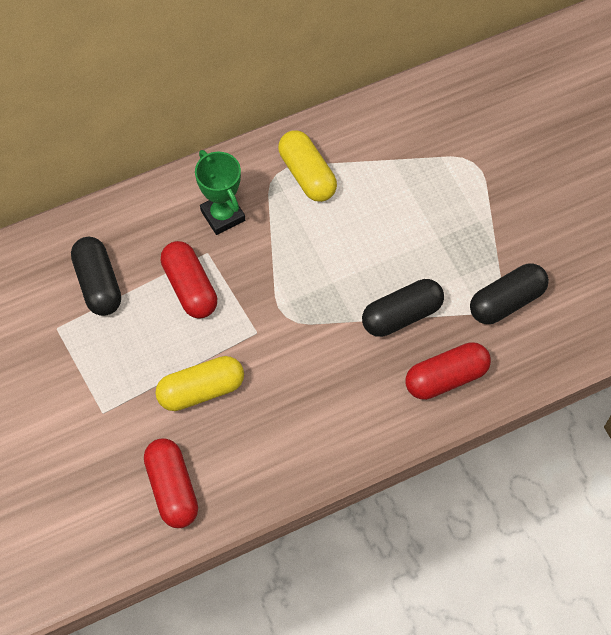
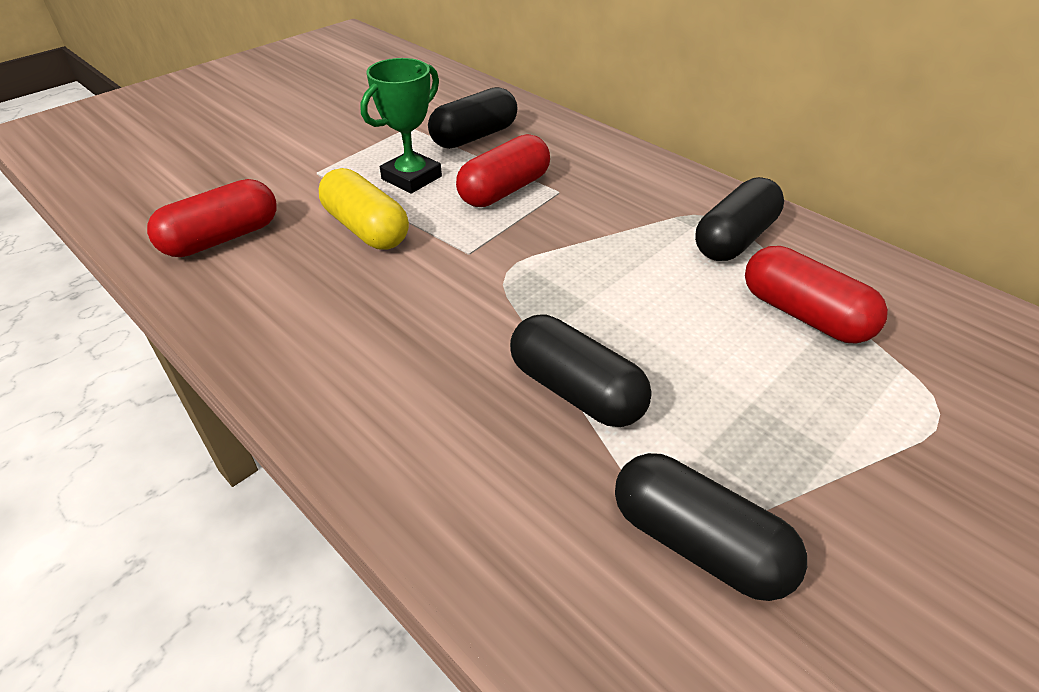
camera: 70 degrees right, 20 degrees down
green trophy [195,150,245,235] -> green trophy moved to [360,58,442,194]
yellow capsule [278,130,337,202] -> black capsule [695,177,784,261]
red capsule [406,342,491,400] -> red capsule moved to [745,246,888,344]

